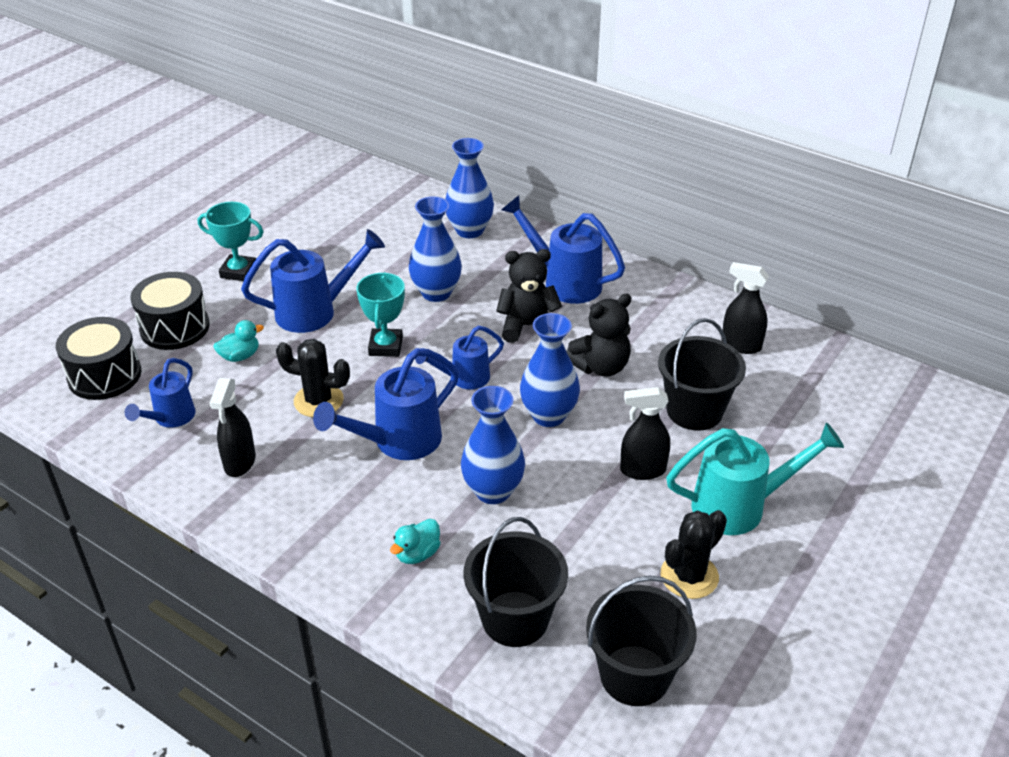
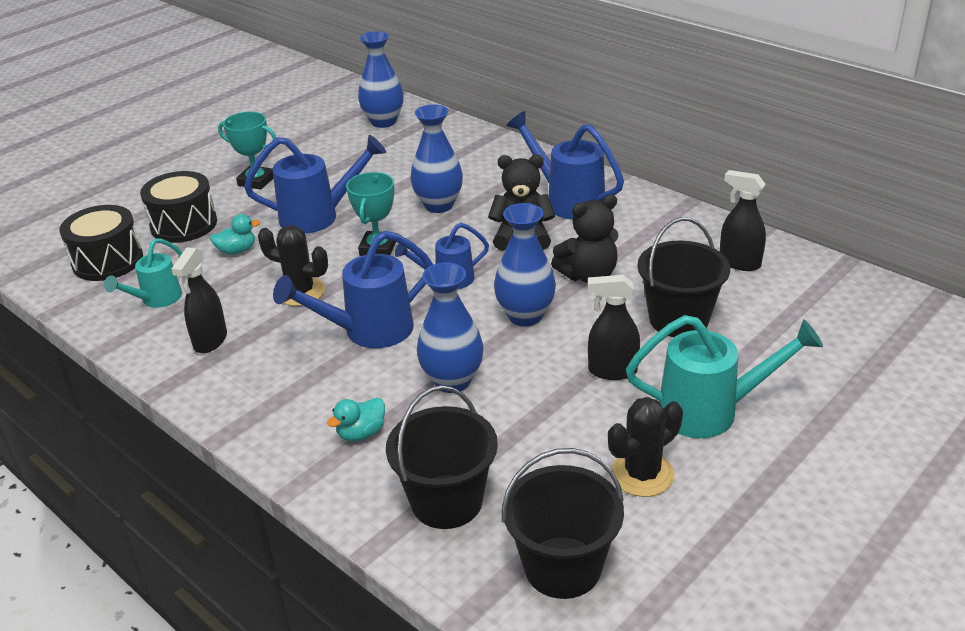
camera: 10 degrees right, 5 degrees down
blue watering can [125,358,196,428] -> turquoise watering can [104,238,182,308]
blue vase [445,138,494,238] -> blue vase moved to [358,31,404,128]

